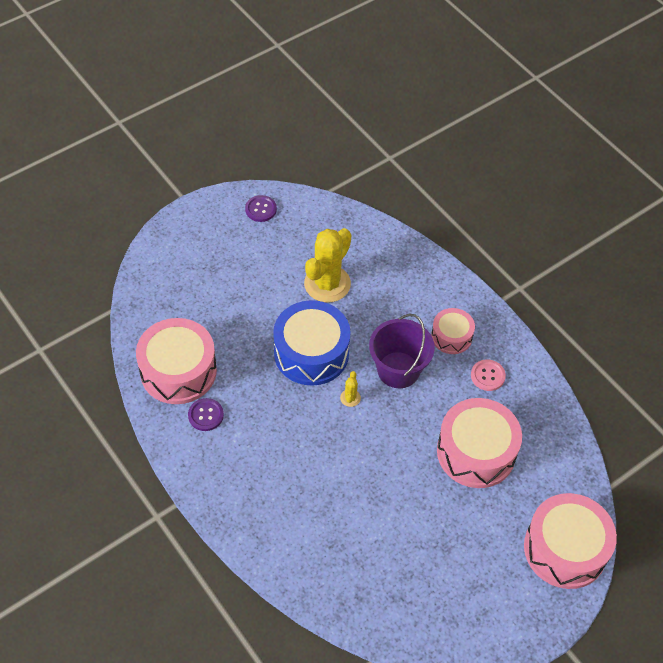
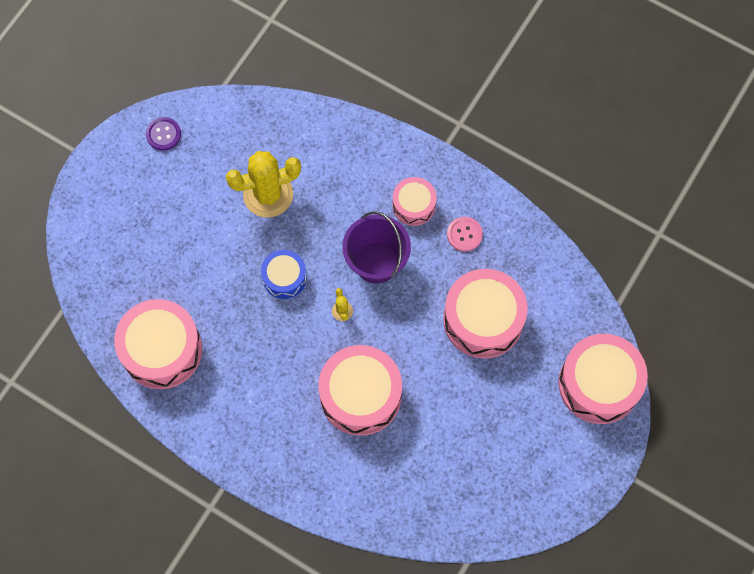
camera: 20 degrees left, 15 degrees up
purple button [188,398,224,431] -> none
blue drum [273,300,351,386] -> blue drum [261,250,307,299], size x0.56
yellow cactus [304,228,351,303] -> yellow cactus turned 60 degrees clockwise [226,151,301,218]
none -> pink drum [318,345,402,436]

